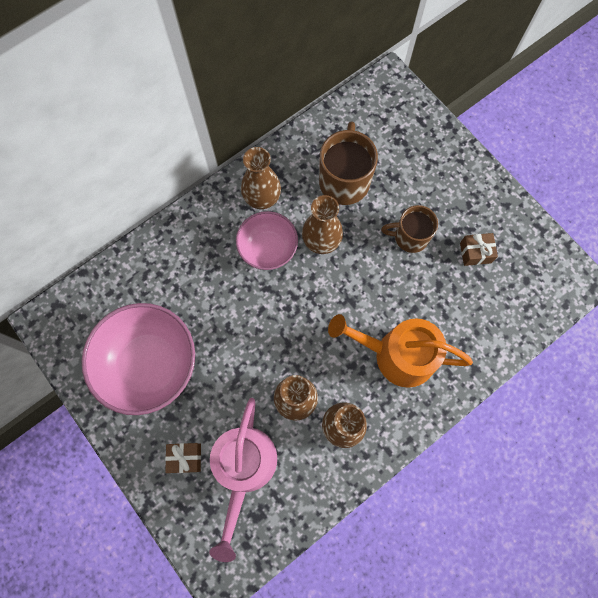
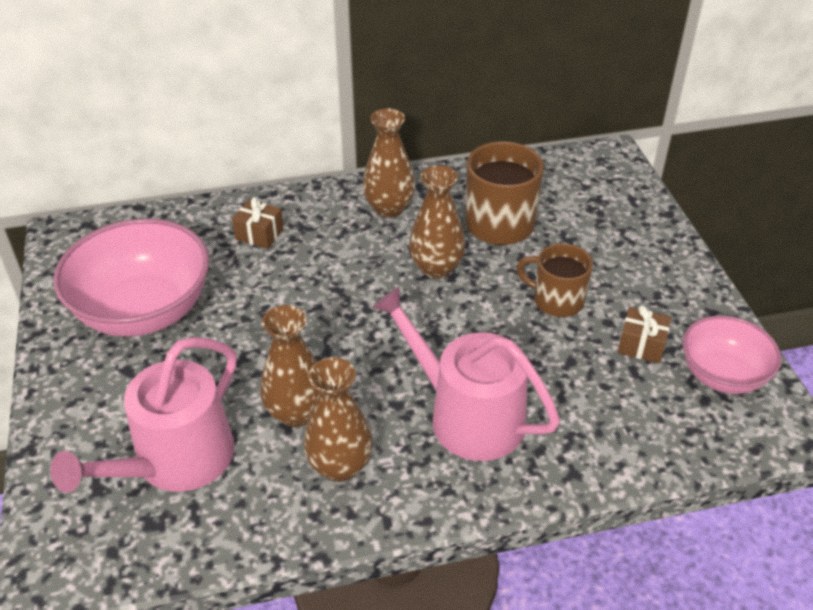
camera: 25 degrees right, 30 degrees down
brown gift [165,443,201,473] -> brown gift moved to [232,197,284,249]
pink bowl [236,211,298,270] -> pink bowl moved to [683,315,781,394]
orange watering can [328,314,473,388] -> pink watering can [372,286,560,461]

